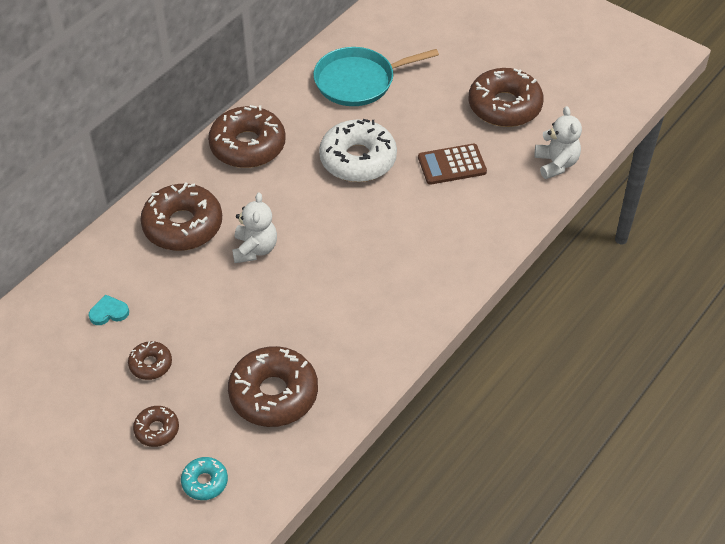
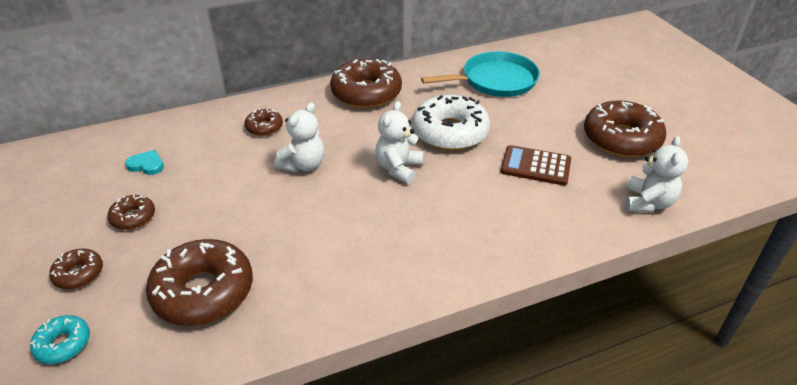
camera: 30 degrees right, 10 degrees down
brown donut [140,182,222,251] -> brown donut [244,109,283,136], size x0.50
turquoise pan [314,47,439,106] -> turquoise pan turned 150 degrees clockwise [421,51,540,97]
none -> white teddy bear [376,101,423,184]

